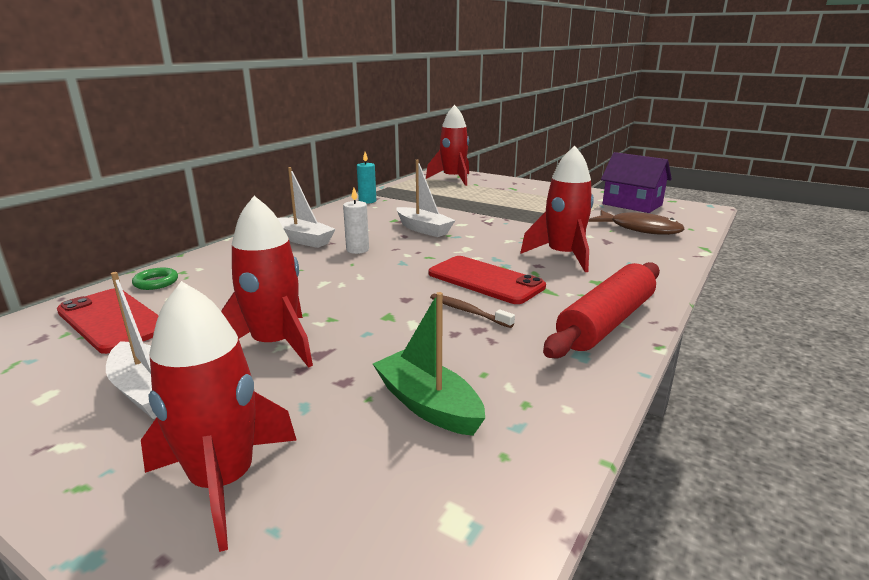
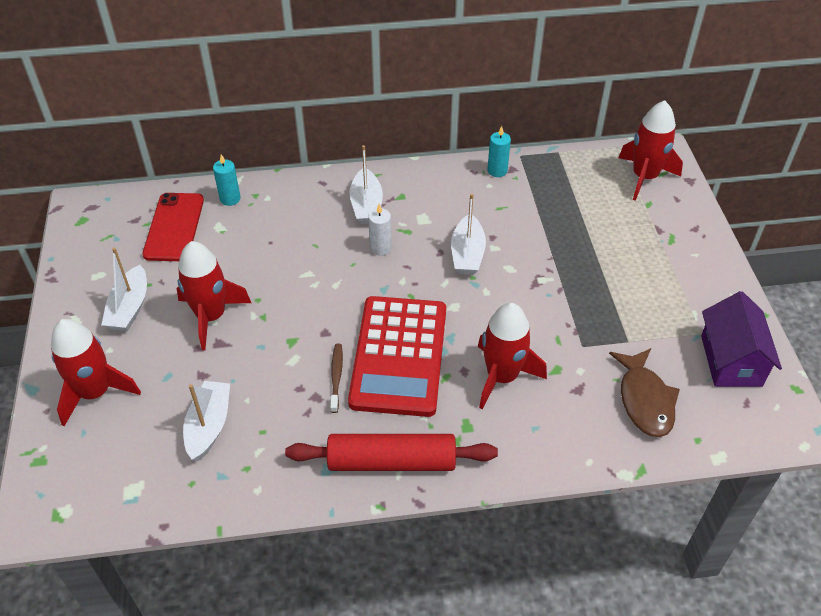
camera: 50 degrees right, 25 degrees up
green ring [132,268,178,290] -> turquoise candle [213,154,241,206]
green boat [373,292,485,436] -> white boat [183,381,230,461]
red phone [429,256,546,304] -> red calculator [348,296,446,417]

